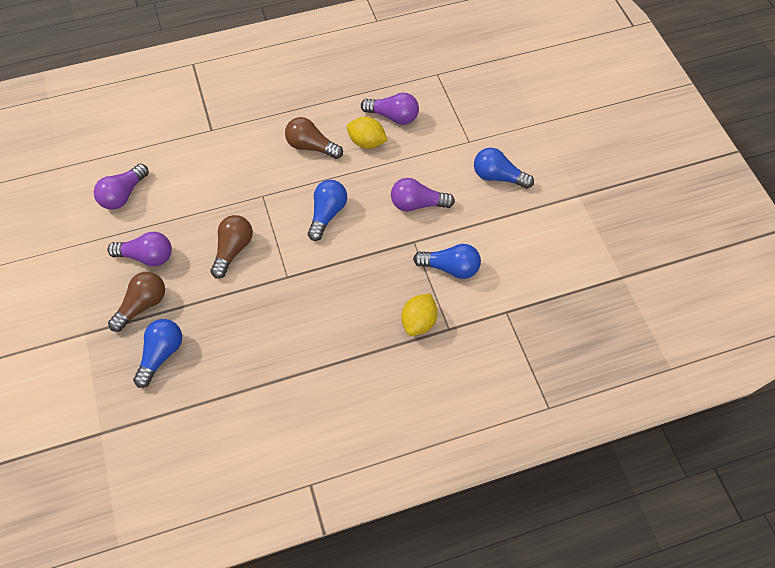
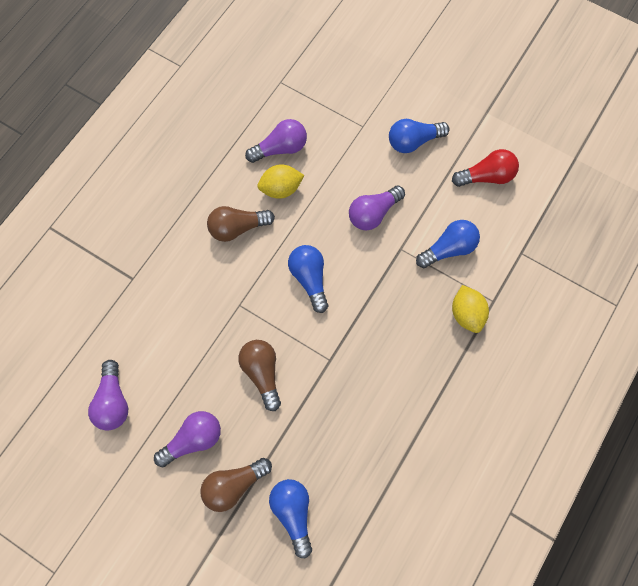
camera: 40 degrees left, 10 degrees up
brown light bulb [108,272,165,332] -> brown light bulb turned 120 degrees counterclockwise [200,458,272,512]
none -> red light bulb [452,149,519,187]

